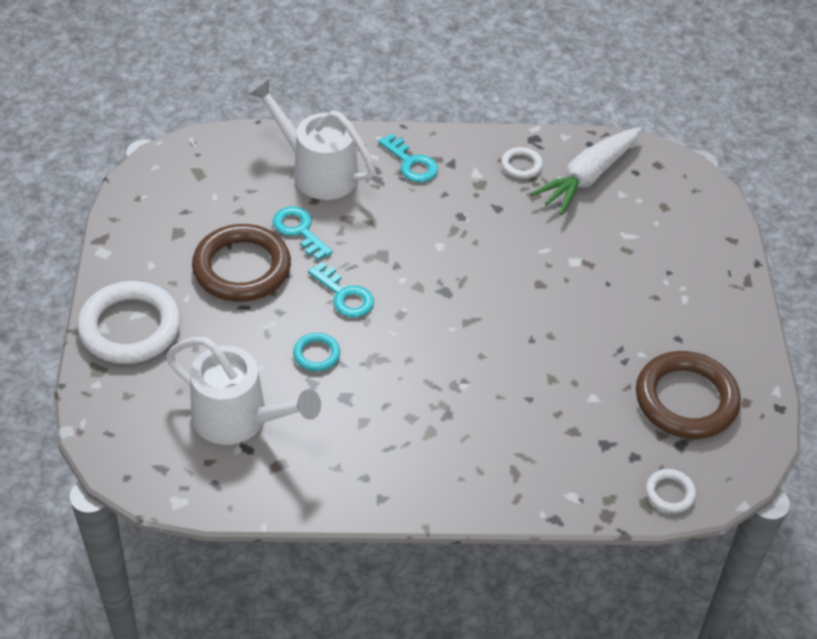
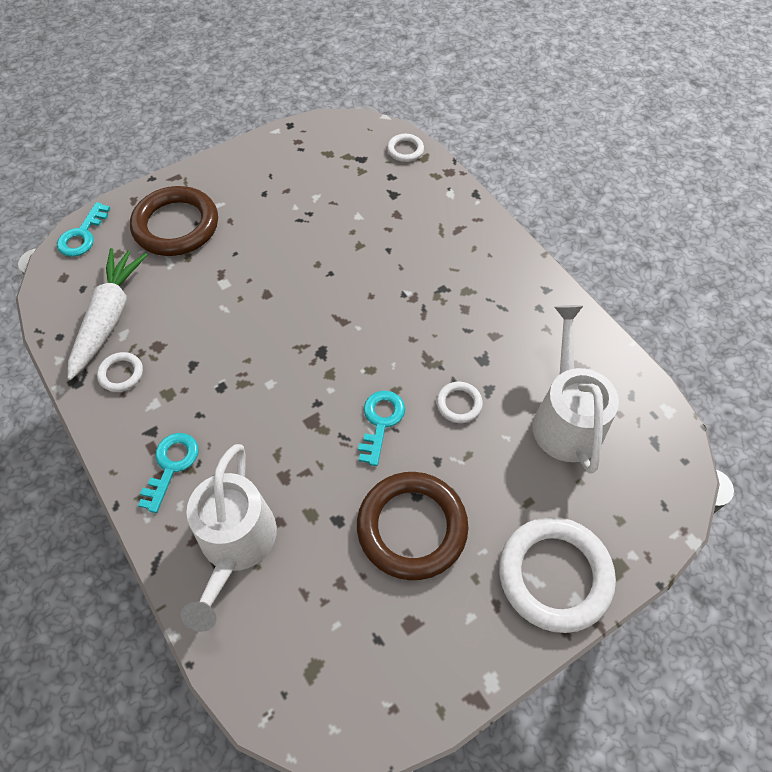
camera: 120 degrees left, 10 degrees up
turquoise key [273,206,333,260] -> turquoise key moved to [57,202,110,257]
turquoise ring [293,333,340,371] -> white ring [437,382,483,423]
white carrot [530,127,642,215] -> white carrot turned 90 degrees counterclockwise [68,248,148,380]
brown ring [636,351,741,439] -> brown ring moved to [130,186,218,256]

